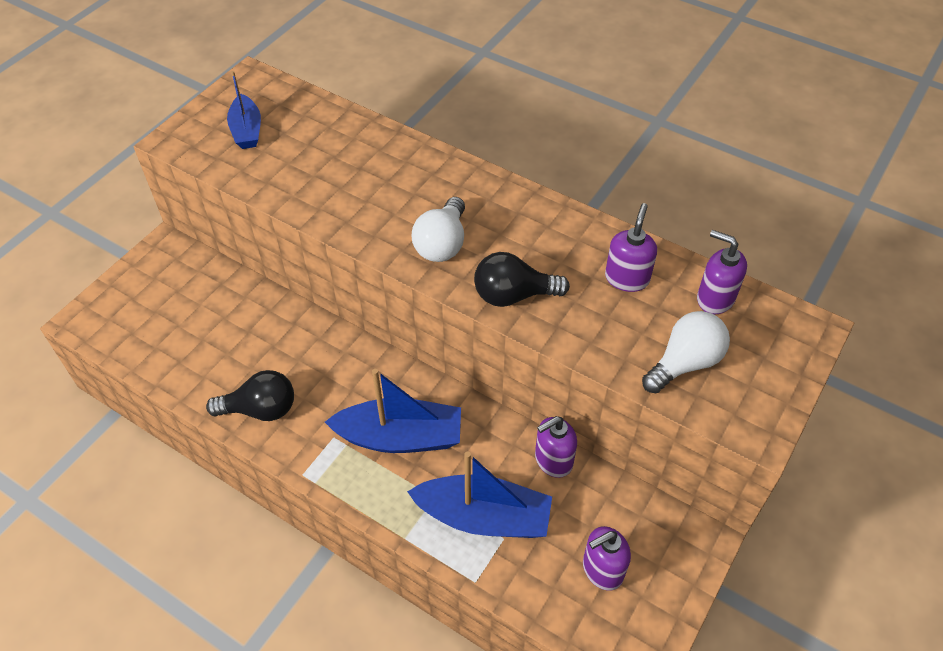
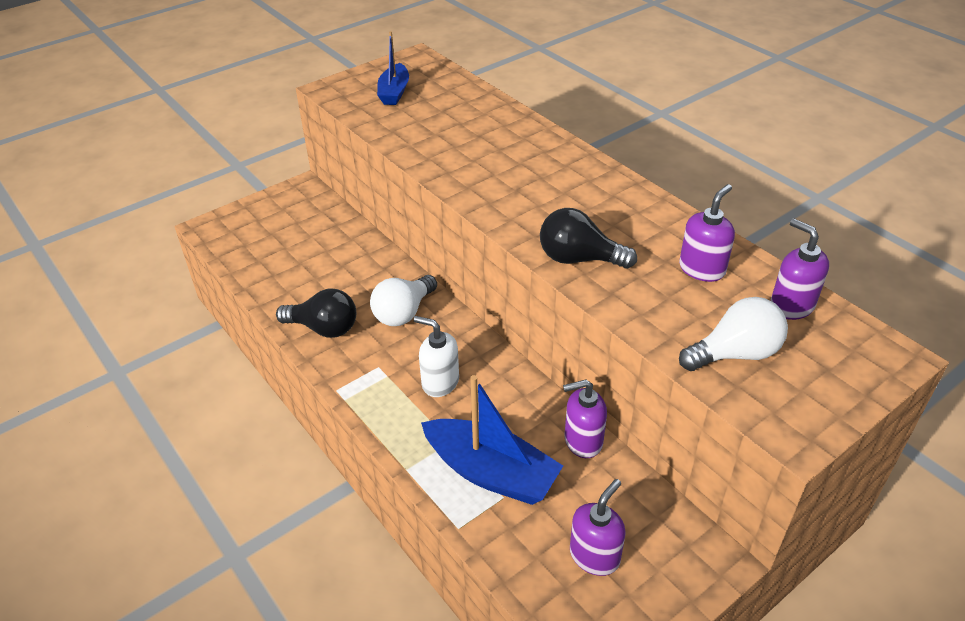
camera: 20 degrees right, 10 degrees down
blue boat [325,369,461,453] -> white soap dispenser [414,316,459,397]
white light bulb [412,197,465,262] -> white light bulb moved to [370,275,437,326]
purple soap dispenser [583,526,631,591] -> purple soap dispenser turned 135 degrees clockwise [570,479,626,576]

